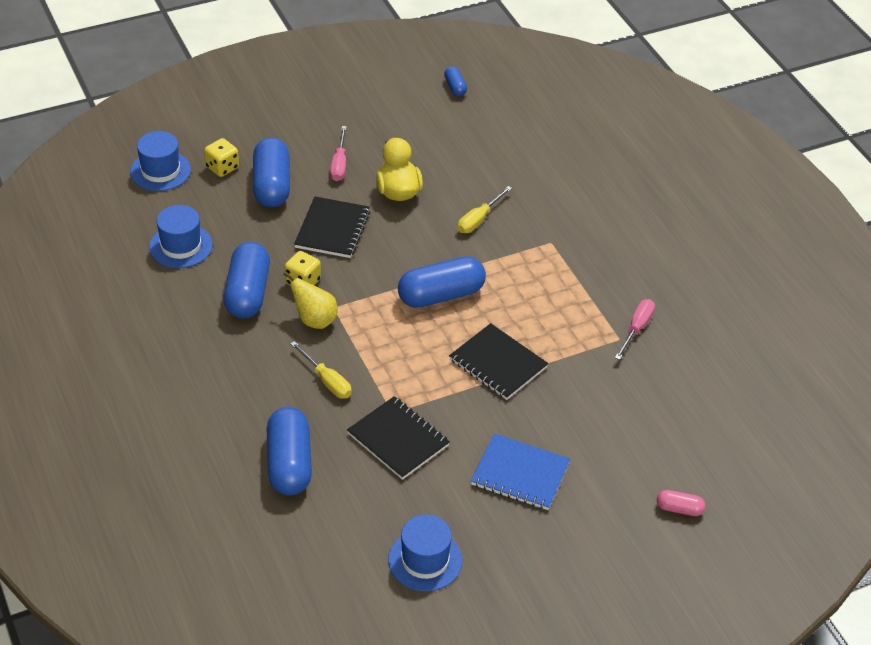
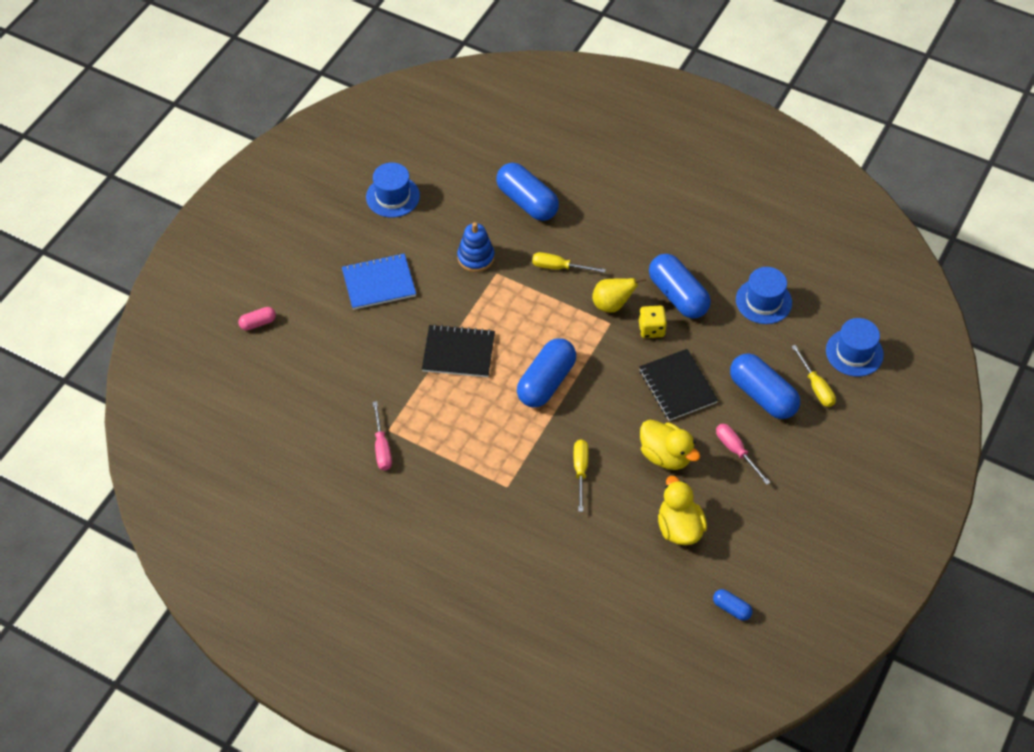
camera: 145 degrees right, 10 degrees up
yellow dice [204,138,239,177] -> yellow screwdriver [791,345,836,407]
black notebook [347,396,450,480] -> blue stacking toy [457,222,495,272]
none -> yellow duck [658,476,707,545]

